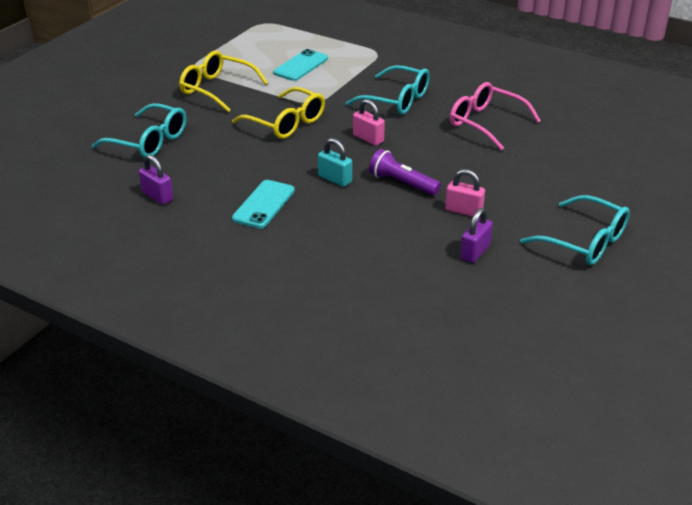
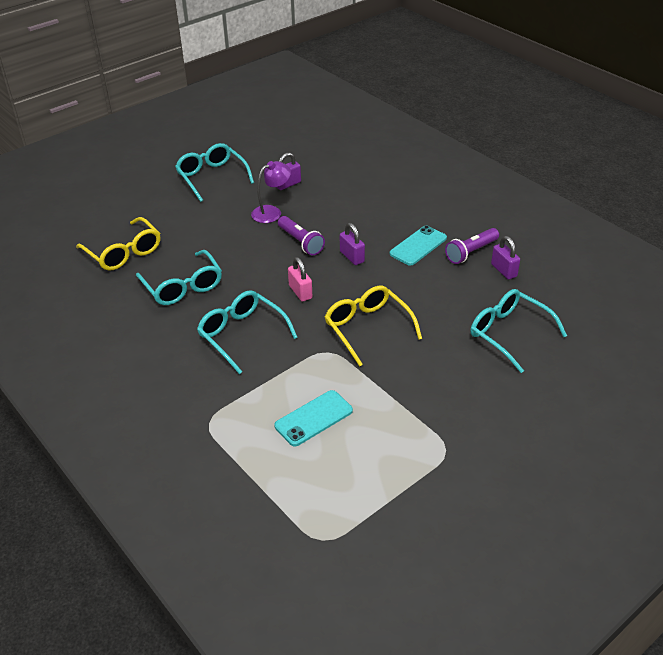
camera: 160 degrees left, 5 degrees up
yellow glasses [179,51,268,112] -> yellow glasses moved to [76,217,161,270]
turquoise padlock [318,138,352,187] -> purple padlock [340,223,365,265]
pink padlock [445,169,485,217] -> purple lamp [251,161,291,223]
pink glasses [450,82,541,150] -> turquoise glasses [136,250,222,305]
none -> purple flashlight [445,228,499,264]

